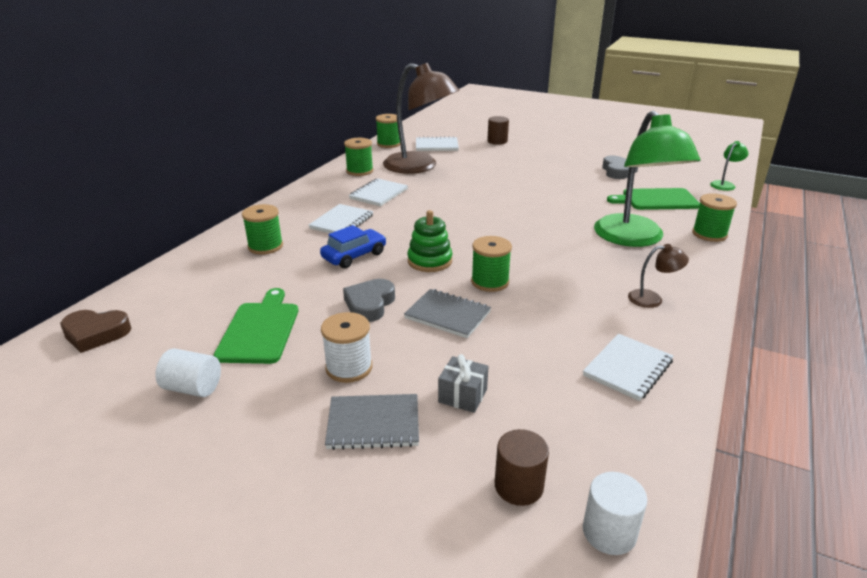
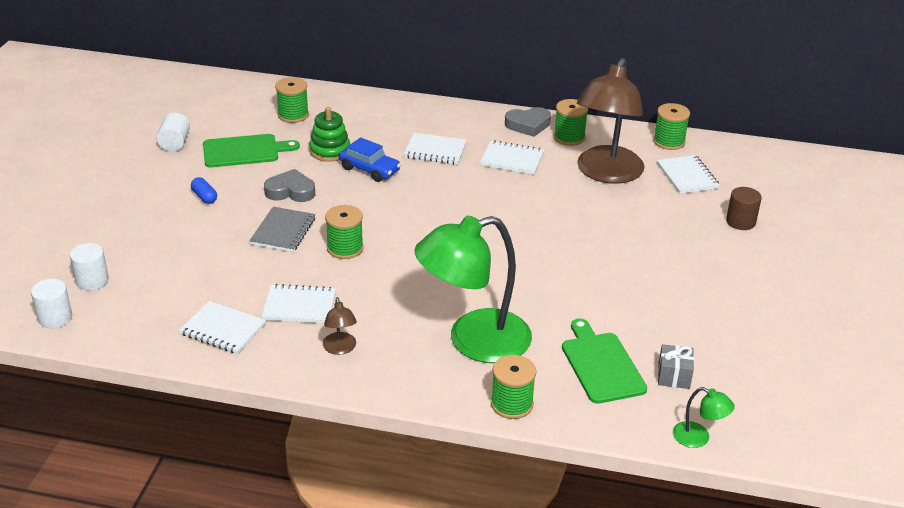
camera: 75 degrees right, 5 degrees up
brown heart [60,310,131,353] -> none
green spool [242,204,283,255] -> green spool moved to [275,77,309,123]
white spool [321,312,372,383] -> blue capsule [191,177,217,204]
grey notebook [325,394,419,450] -> none
green stacking toy [407,210,453,272] -> green stacking toy moved to [309,107,350,162]
grey gift [438,354,489,413] -> grey gift moved to [658,344,694,389]
brown cylinder [495,429,549,506] -> white cylinder [70,243,109,290]
grey heart [602,155,638,179] -> grey heart moved to [505,107,551,137]
none -> white notebook [261,284,336,323]

